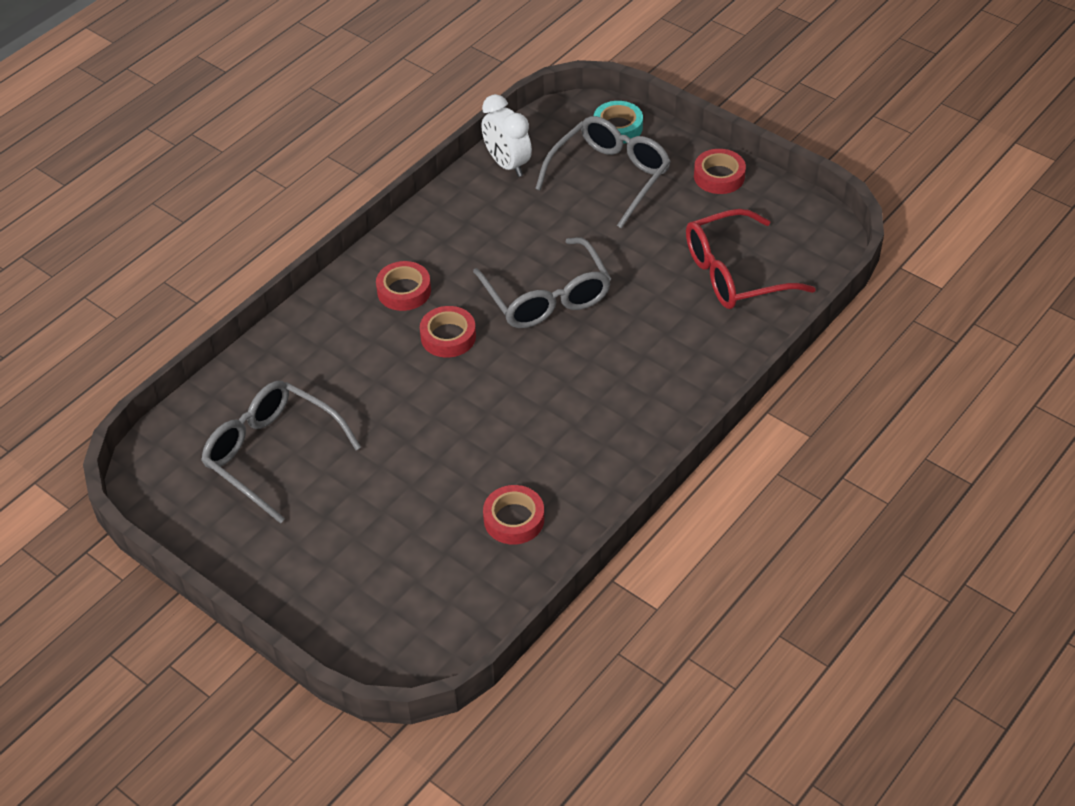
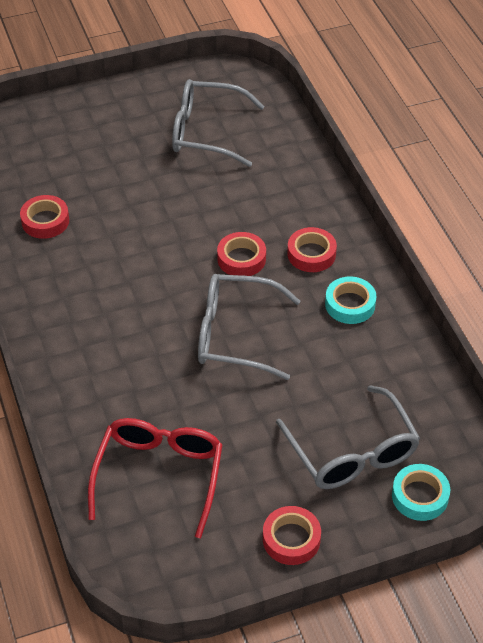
camera: 120 degrees right, 0 degrees up
grey glasses [201,381,361,524] -> grey glasses turned 150 degrees counterclockwise [172,79,265,167]
white clock [482,94,532,177] -> none
none -> turquoise tape [325,276,376,324]

